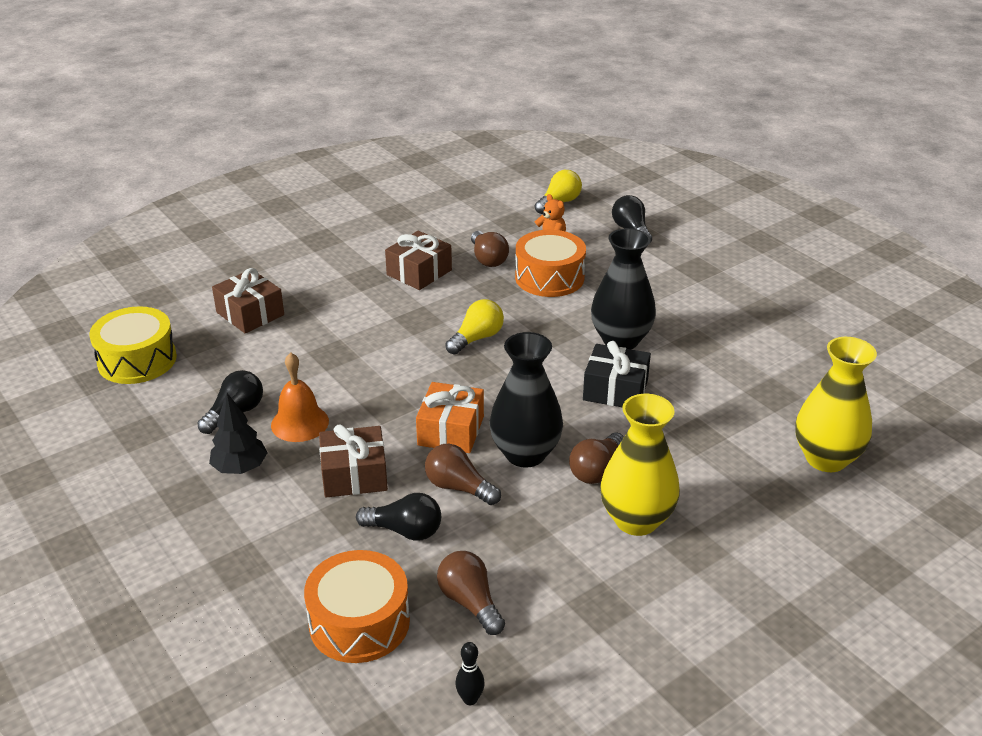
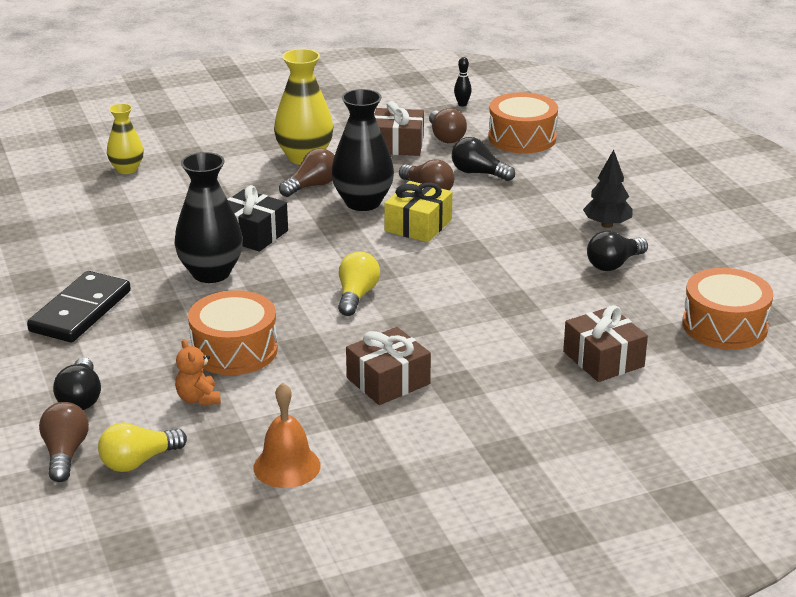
camera: 165 degrees left, 5 degrees down
yellow drum [89,306,177,384] -> orange drum [682,268,773,350]
orange bell [271,352,329,442] -> orange bell moved to [253,383,321,488]
brown gift [319,425,388,497] -> brown gift moved to [374,101,424,156]
orange gift [416,382,484,453] -> yellow gift [384,181,452,243]
yellow light bulb [445,299,504,354] -> yellow light bulb turned 135 degrees clockwise [338,251,380,316]
brown light bulb [471,231,509,267] -> brown light bulb moved to [39,402,89,482]
yellow vase [795,337,877,472] -> yellow vase [107,103,144,174], size x0.61
none -> black domino [27,271,131,342]

